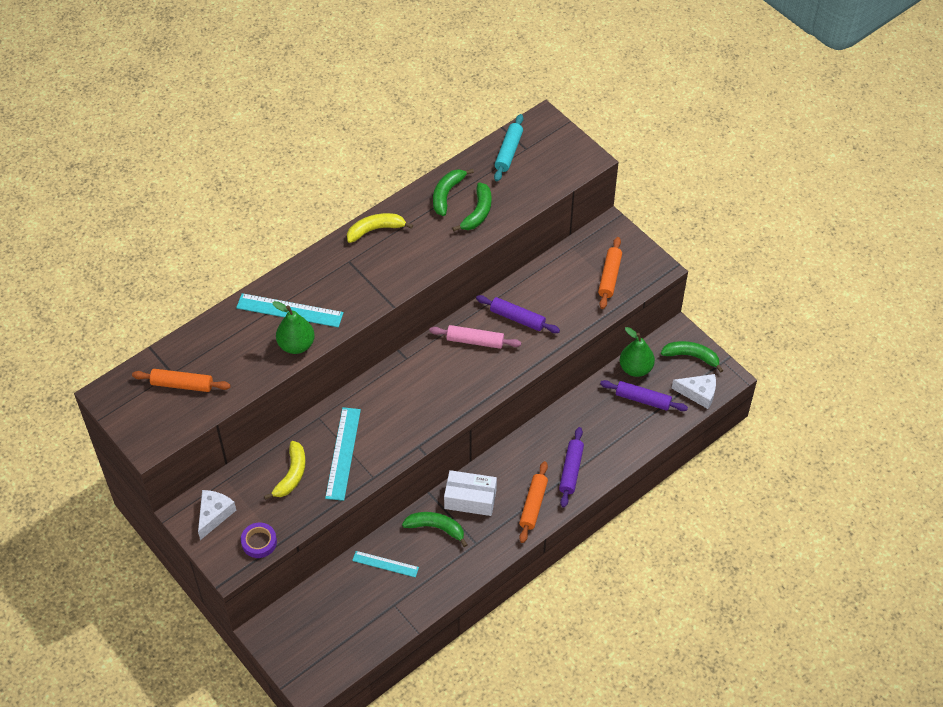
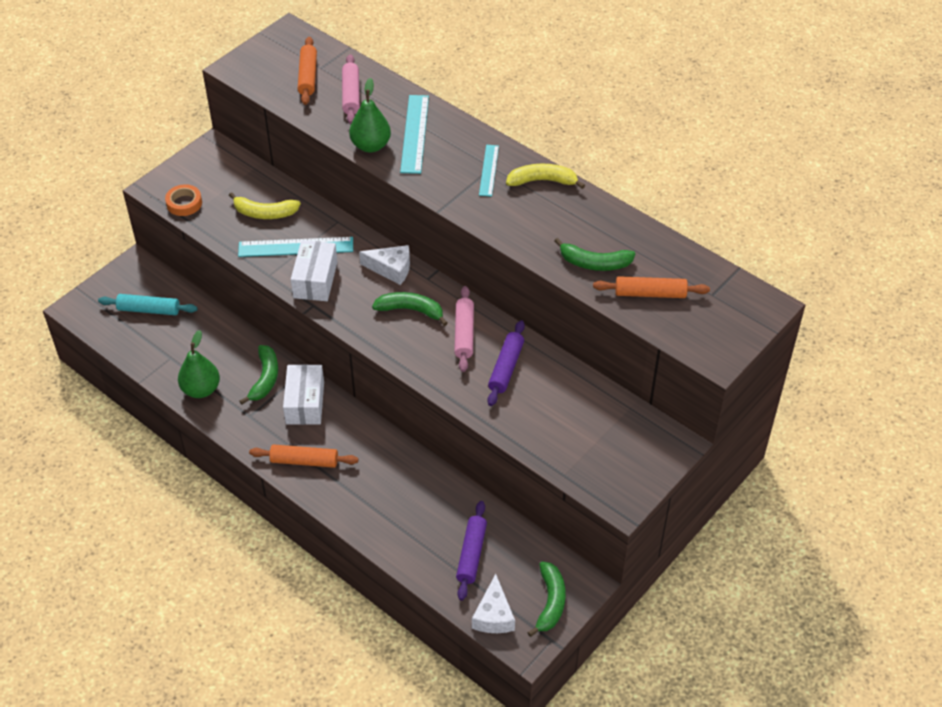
camera: 80 degrees right, 5 degrees down
white cheese [198,490,236,540] -> white cheese moved to [359,245,410,285]
purple tape [241,522,277,558] -> orange tape [165,184,202,216]
yellow banana [347,213,413,243] -> yellow banana turned 60 degrees counterclockwise [506,164,585,189]
turquoise ruler [352,551,419,577] -> turquoise ruler moved to [479,145,499,197]
green banana [433,169,474,216] -> green banana moved to [372,292,448,326]
turquoise rolling pin [494,114,523,182] -> turquoise rolling pin moved to [98,294,198,315]
purple rolling pin [559,427,584,508] -> none
orange rolling pin [598,237,622,309] -> orange rolling pin moved to [593,276,710,298]
green pear [620,327,655,377] -> green pear moved to [178,330,220,398]
none -> white box [291,240,337,301]
none -> pink rolling pin [342,54,360,124]

